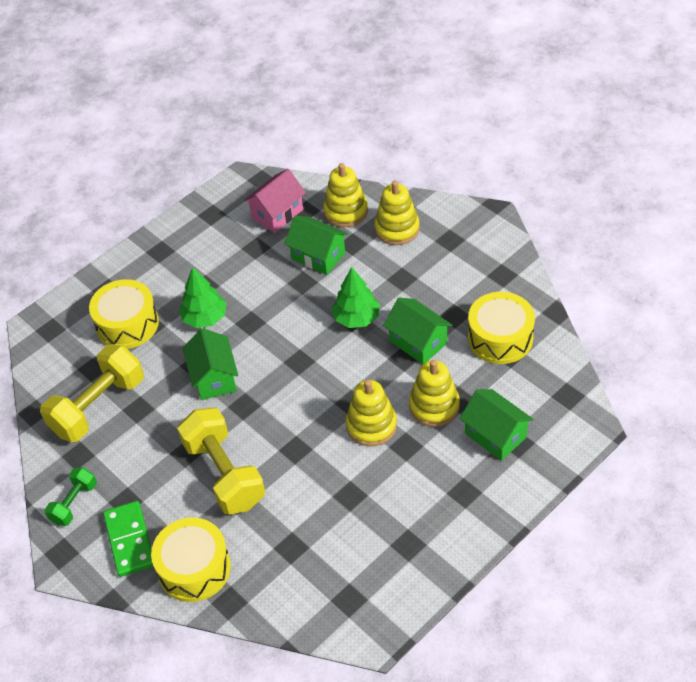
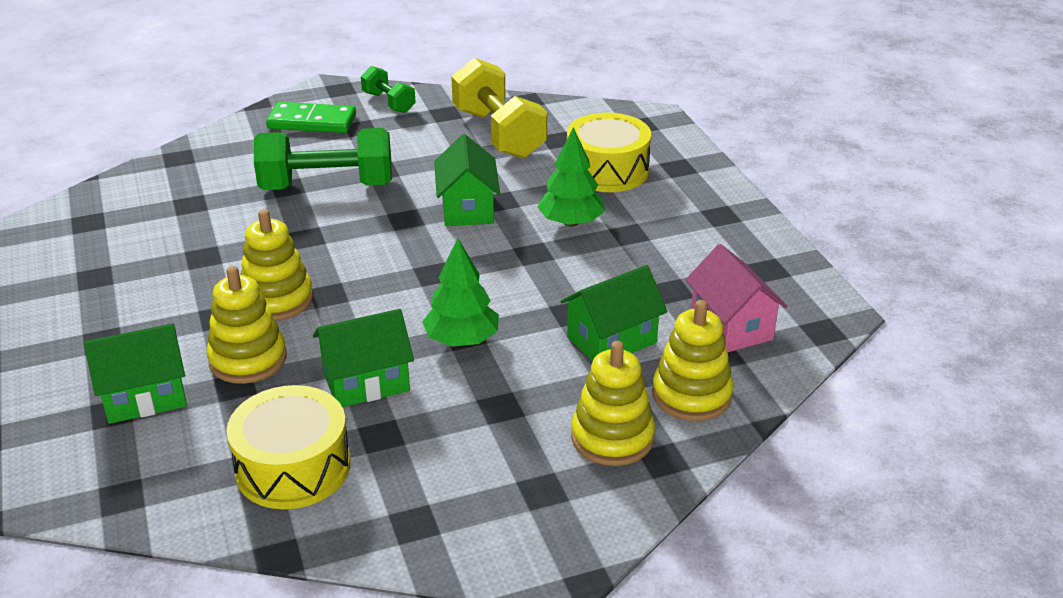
camera: 110 degrees right, 15 degrees down
yellow drum [151,517,231,602] -> none
yellow dumbbell [177,408,265,514] -> green dumbbell [254,128,392,190]
green house [183,328,238,400] -> green house turned 75 degrees clockwise [434,134,500,226]

